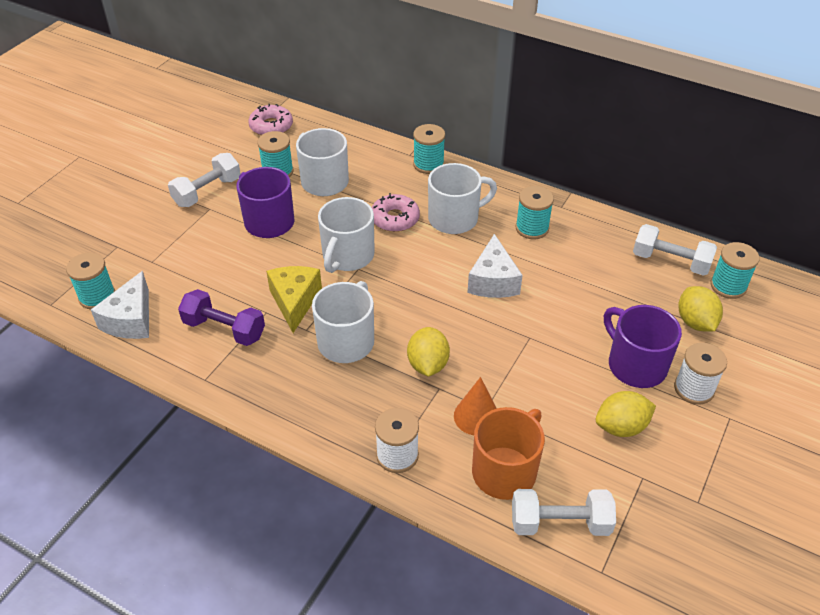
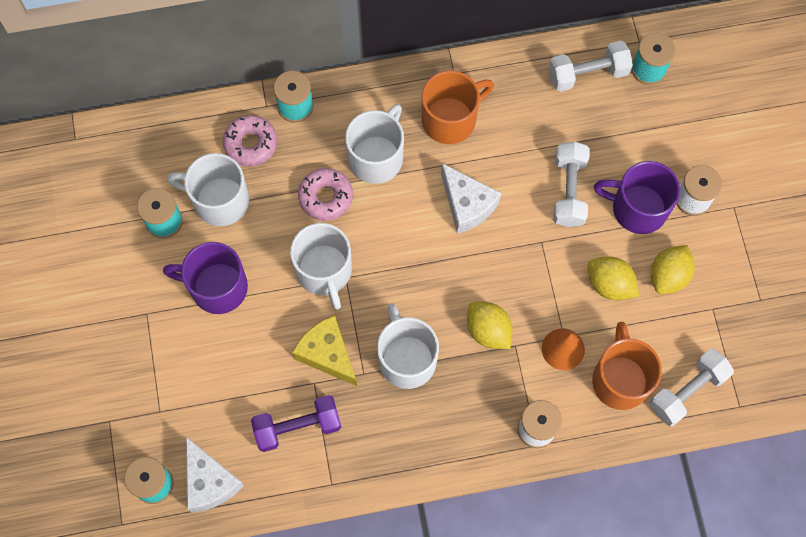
camera: 40 degrees left, 25 degrees up
white dumbbell [168,153,241,207] -> white dumbbell moved to [553,141,589,227]
pink donut [248,104,293,135] -> pink donut moved to [223,115,277,167]
turquoise spool [516,186,554,239] -> orange mug [422,70,494,144]
yellow lemon [678,286,723,331] -> yellow lemon moved to [588,256,639,300]

